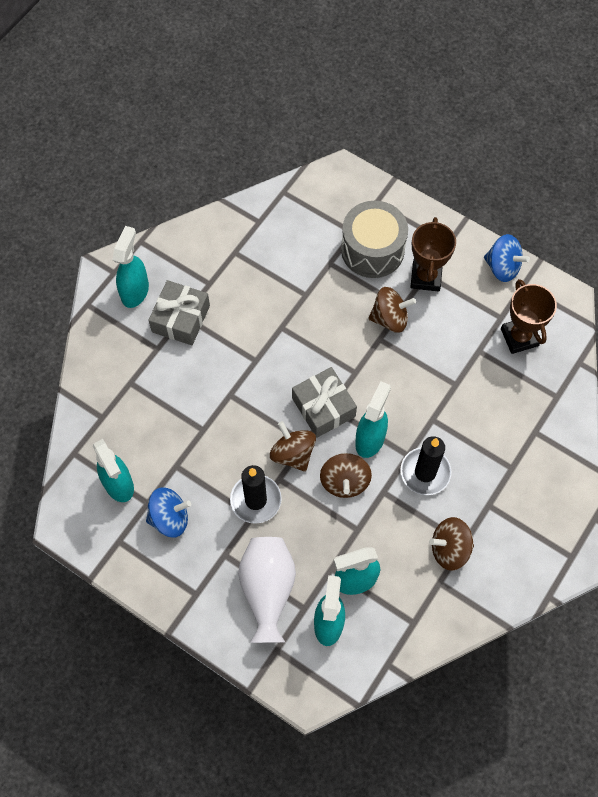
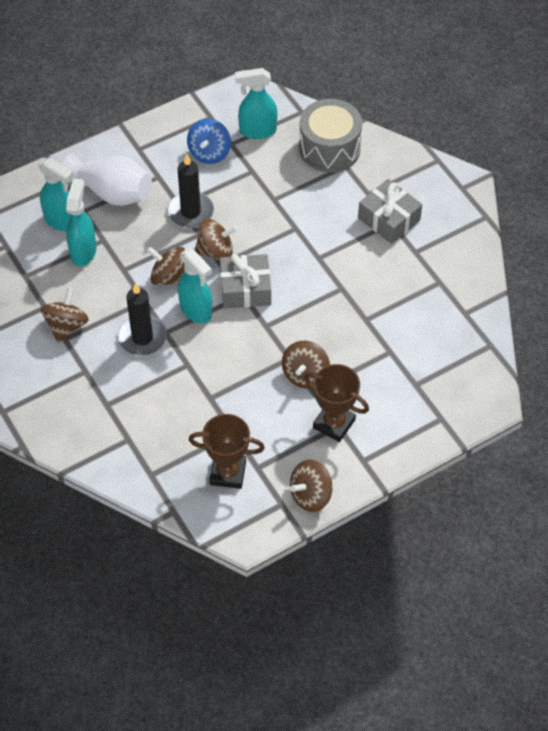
camera: 115 degrees right, 10 degrees down
turquoise spray bottle [113,226,149,308] -> none
grey drum [341,201,408,278] -> grey drum moved to [299,99,362,173]
blue spinning top [484,234,530,282] -> brown spinning top [290,460,333,512]

